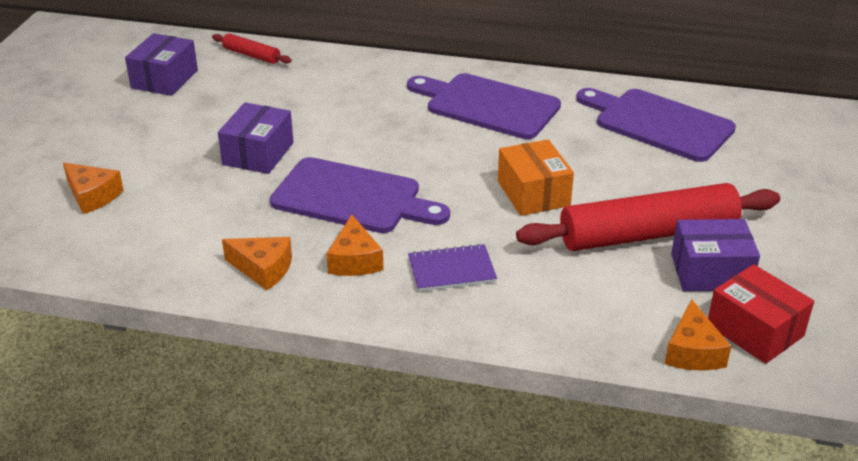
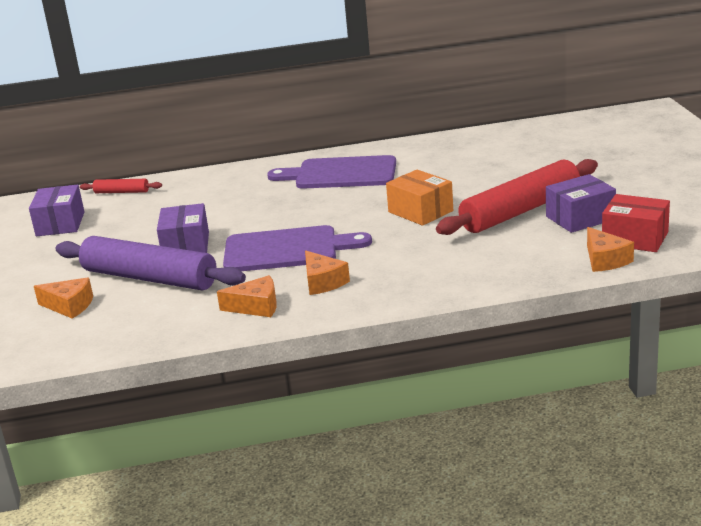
camera: 20 degrees left, 10 degrees down
purple notebook [408,244,497,292] -> none
purple cutting board [576,88,736,162] -> none
none -> purple rolling pin [55,236,246,290]

